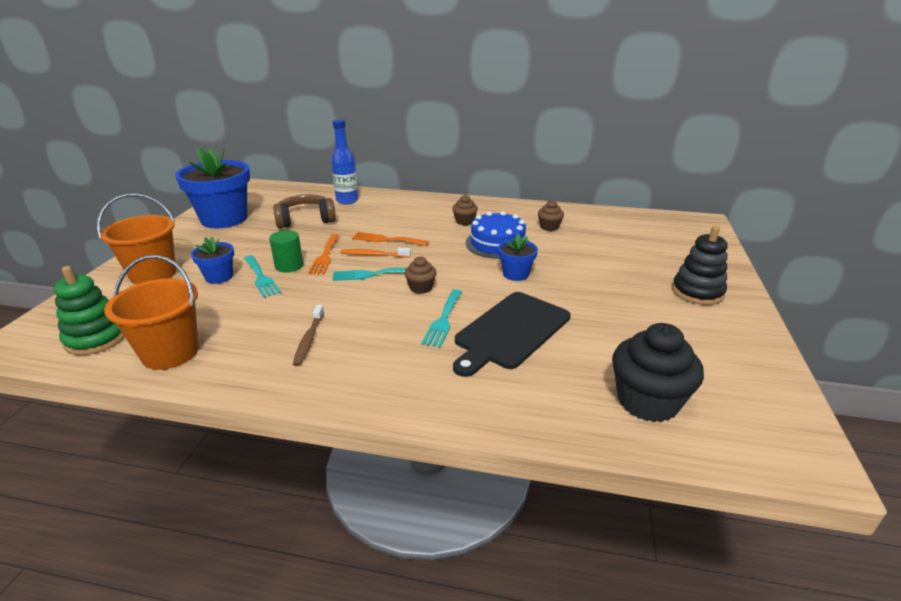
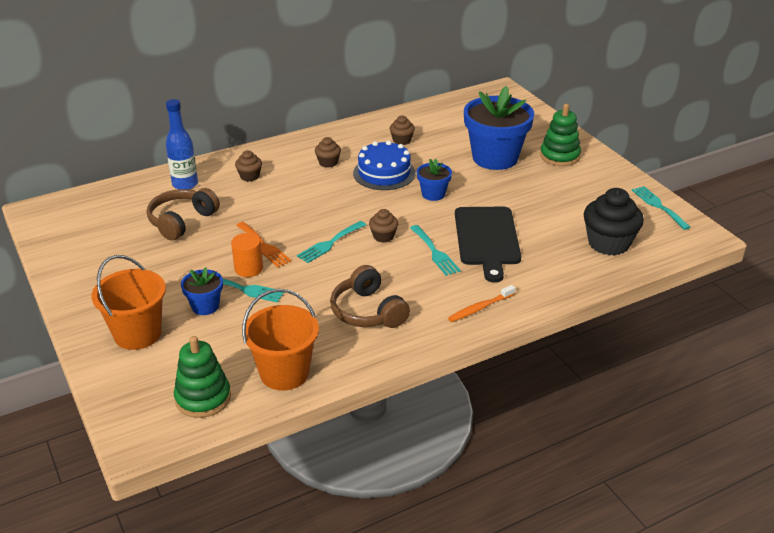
camera: 40 degrees left, 5 degrees up
blue flower pot [175,147,250,228] -> blue flower pot moved to [464,86,534,170]
green cylinder [269,230,303,272] -> orange cylinder [231,233,263,277]
brown toothbrush [293,305,324,366] -> brown headphones [330,265,410,328]
orange toothbrush [340,248,411,258] -> orange toothbrush moved to [448,285,515,322]
orange fork [352,232,429,246] -> none
black stacking toy [672,226,728,305] -> green stacking toy [540,104,581,166]
none -> brown cupcake [235,150,262,181]
none -> turquoise fork [632,186,690,230]

